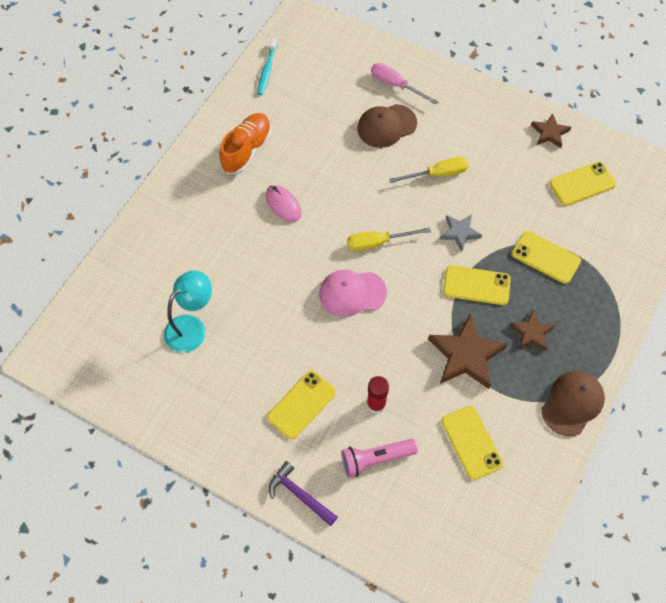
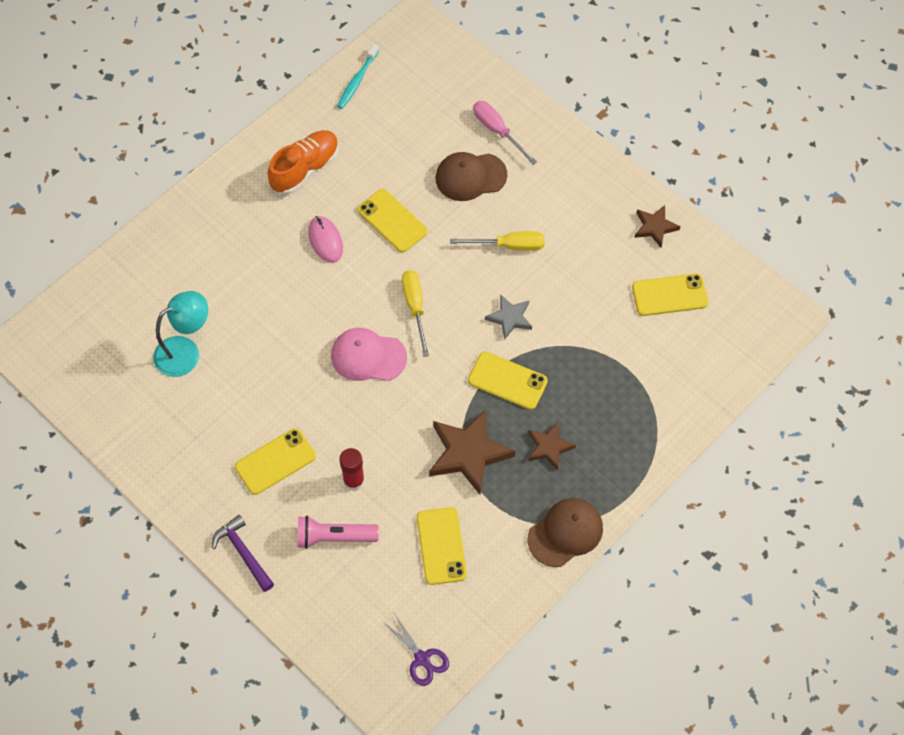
camera: 15 degrees right, 0 degrees up
yellow screwdriver [347,228,431,251] -> yellow screwdriver turned 75 degrees clockwise [402,270,429,357]
yellow phone [512,231,581,284] -> yellow phone moved to [357,189,428,252]
none -> purple scissors [382,613,449,686]

